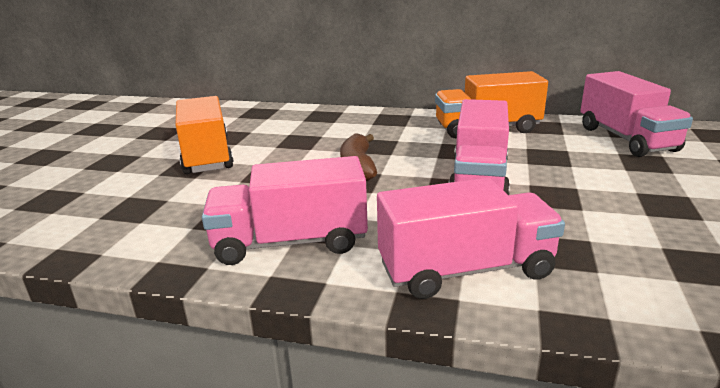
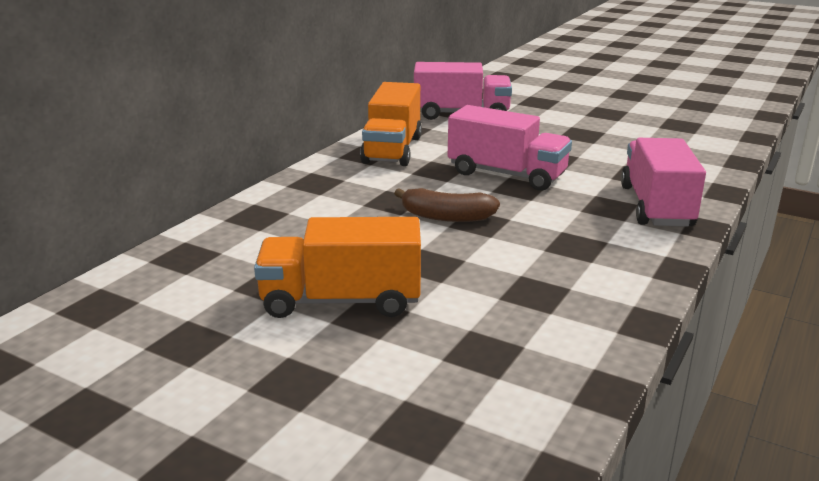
camera: 75 degrees left, 0 degrees up
pink truck [202,156,368,265] -> none

